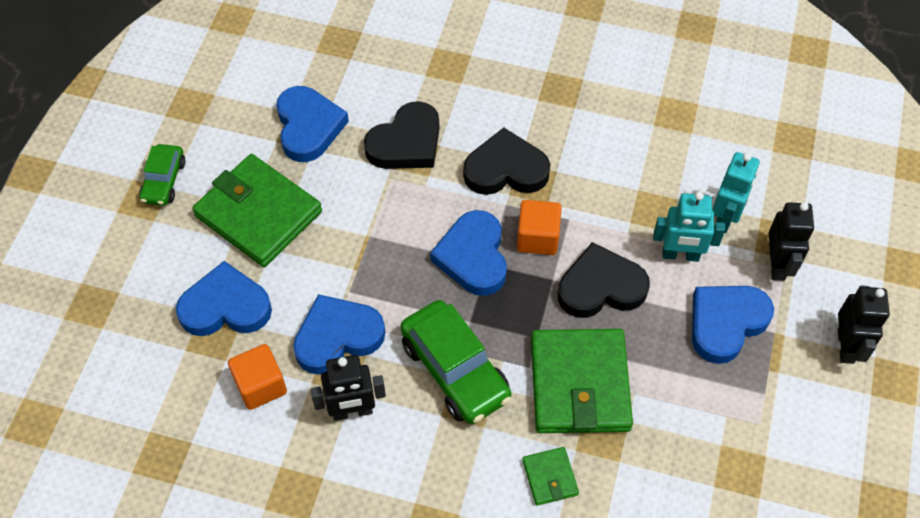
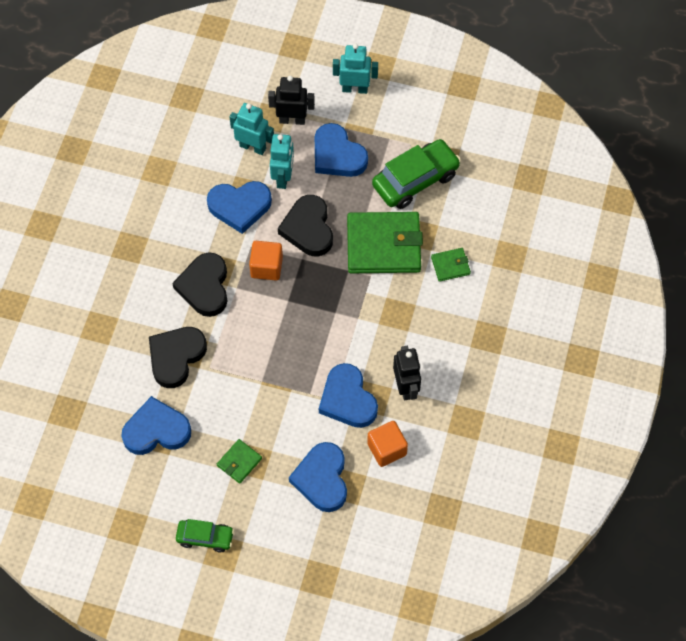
camera: 90 degrees left, 5 degrees up
green wallet [192,154,322,267] -> green wallet [217,439,262,484], size x0.46
black heart [364,101,440,169] -> black heart turned 105 degrees counterclockwise [149,327,207,388]
green car [400,300,512,424] -> green car moved to [372,139,461,209]
blue heart [430,210,507,296] -> blue heart moved to [207,181,272,234]
black robot [838,285,890,364] -> turquoise robot [333,44,378,94]

